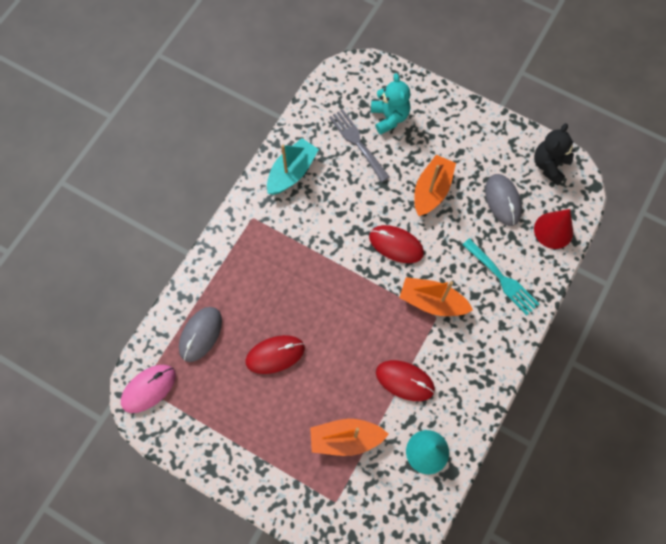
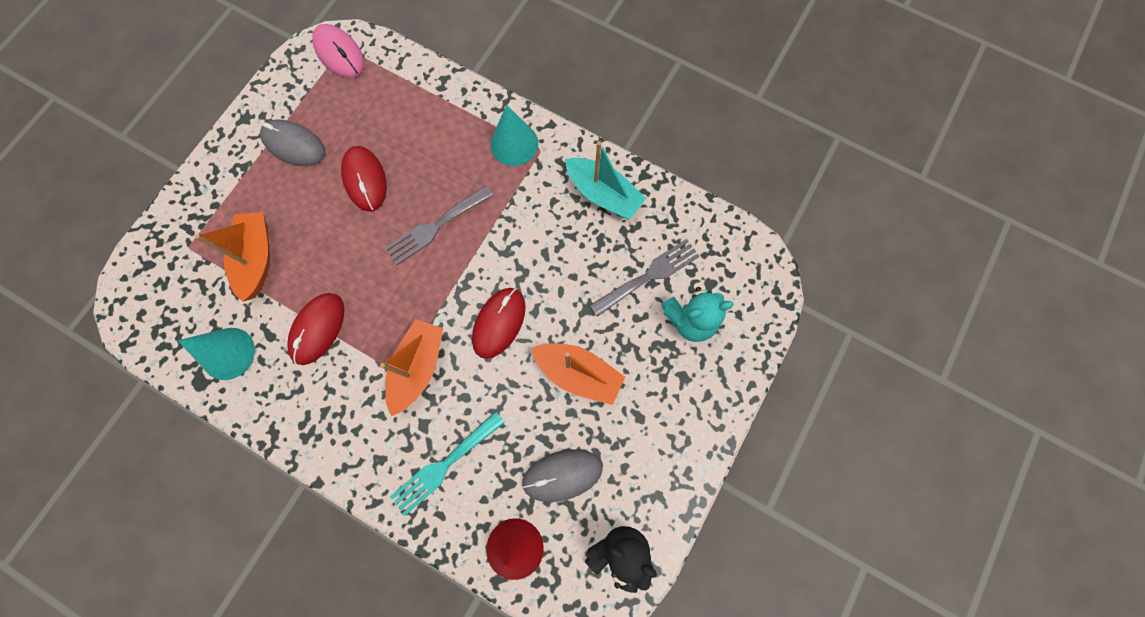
camera: 90 degrees right, 5 degrees up
grey mouse [179,307,222,362] -> grey mouse moved to [260,119,325,166]
none -> grey fork [385,186,493,265]
none -> turquoise cone [490,105,538,166]

